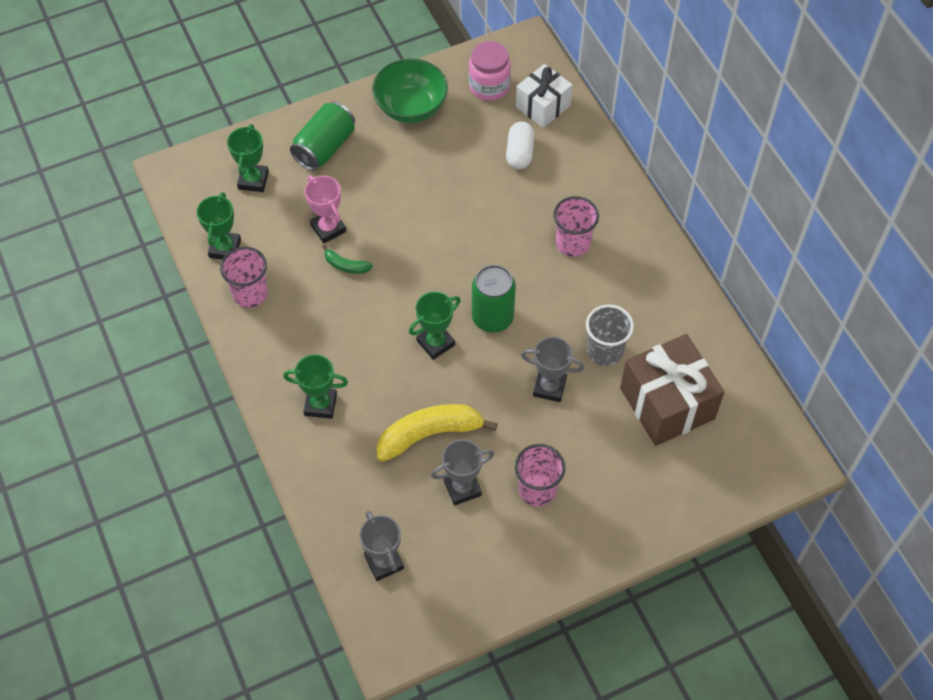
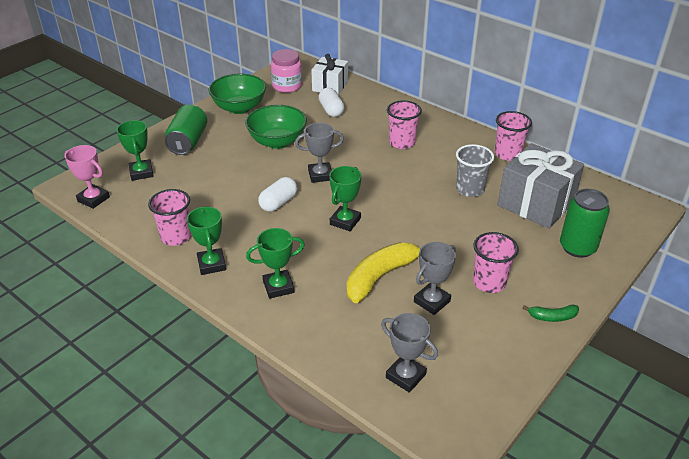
camera: 25 degrees left, 20 degrees down
green trophy [197,192,241,259] -> green trophy moved to [187,206,226,275]
pink trophy [305,176,346,243] -> pink trophy moved to [65,145,110,209]
green banana [322,245,373,274] -> green banana moved to [522,305,579,322]
green can [472,265,516,333] -> green can moved to [560,189,610,258]
grey trophy [521,337,585,402] -> grey trophy moved to [295,123,344,183]
brown gift [620,334,724,446] -> grey gift [497,143,584,229]
none -> green bowl [245,105,307,149]
none -> white capsule [258,177,298,212]
none -> pink cup [495,111,532,161]

